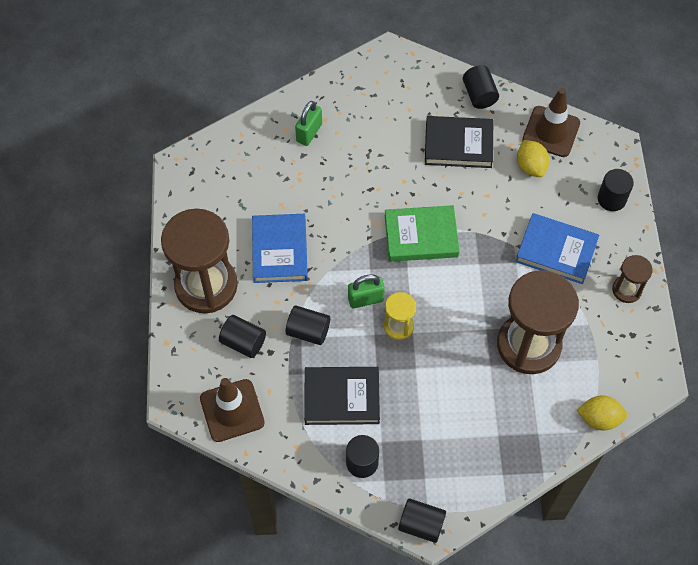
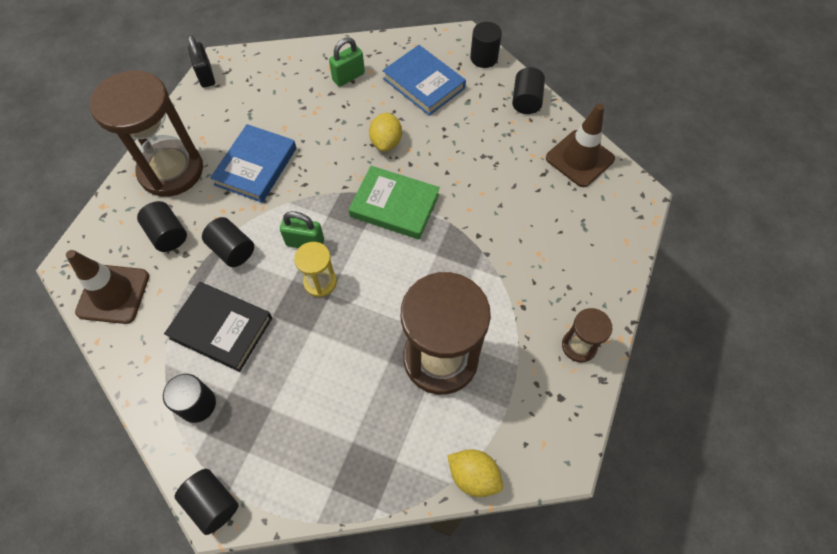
camera: 25 degrees right, 0 degrees up
black book [425,116,493,168] -> none
blue book [515,213,599,284] -> blue book moved to [382,45,466,116]
yellow lemon [517,140,550,177] -> yellow lemon moved to [369,113,402,152]
black cylinder [598,169,634,211] -> black cylinder moved to [470,22,502,68]
none -> black padlock [188,35,215,88]

